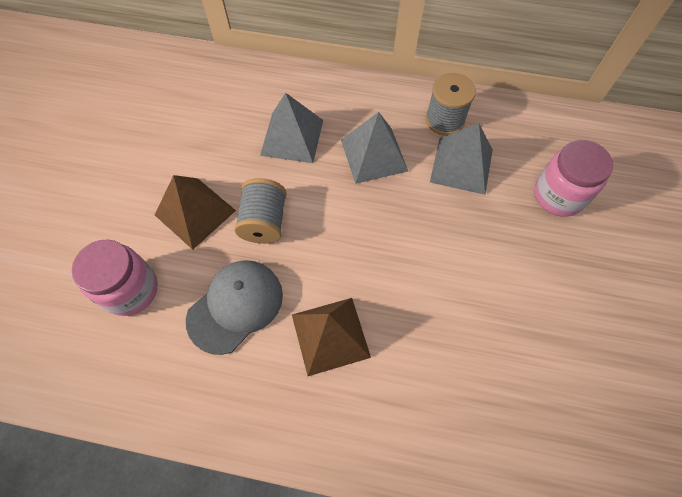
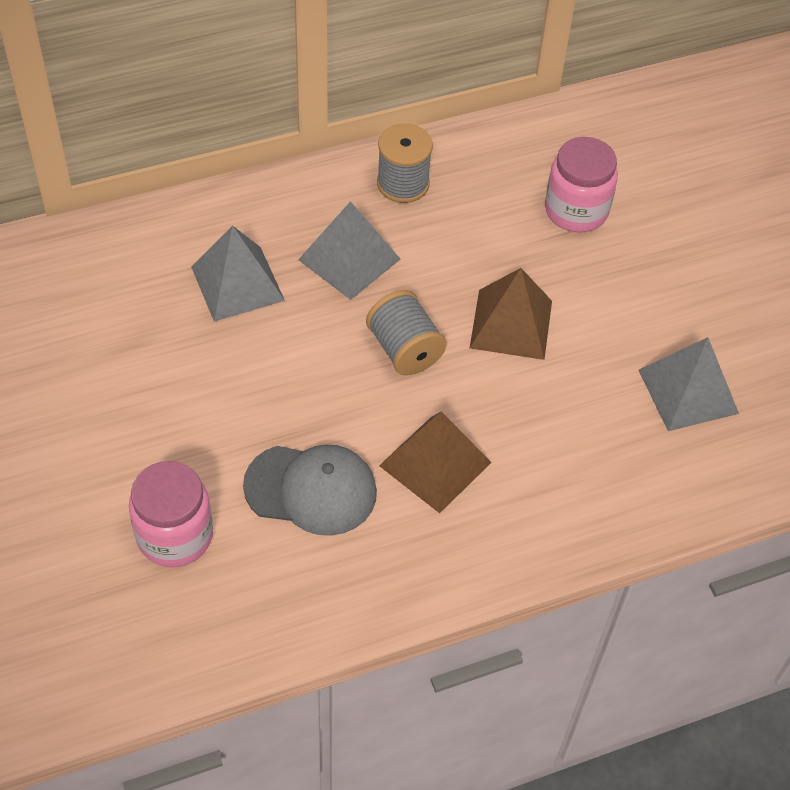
camera: 35 degrees left, 10 degrees down
brown pyramid [155,175,236,250] -> brown pyramid moved to [470,268,552,360]
grey cap [186,260,283,355] -> grey cap turned 90 degrees clockwise [243,444,377,536]
grey spool [234,178,287,244] -> grey spool moved to [366,290,447,375]
grey pyramid [430,123,493,195] -> grey pyramid moved to [638,337,739,431]

